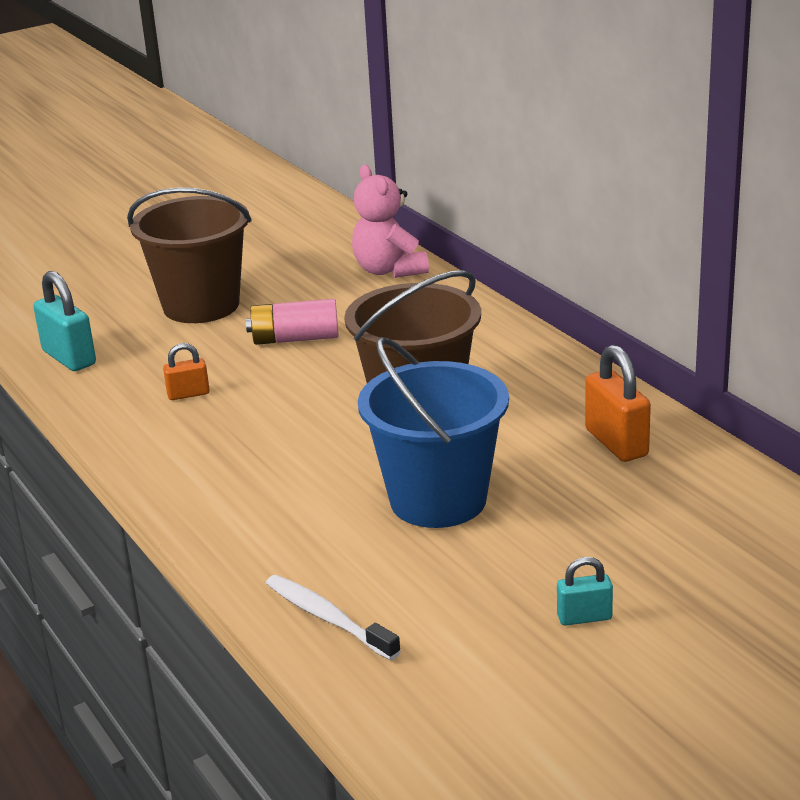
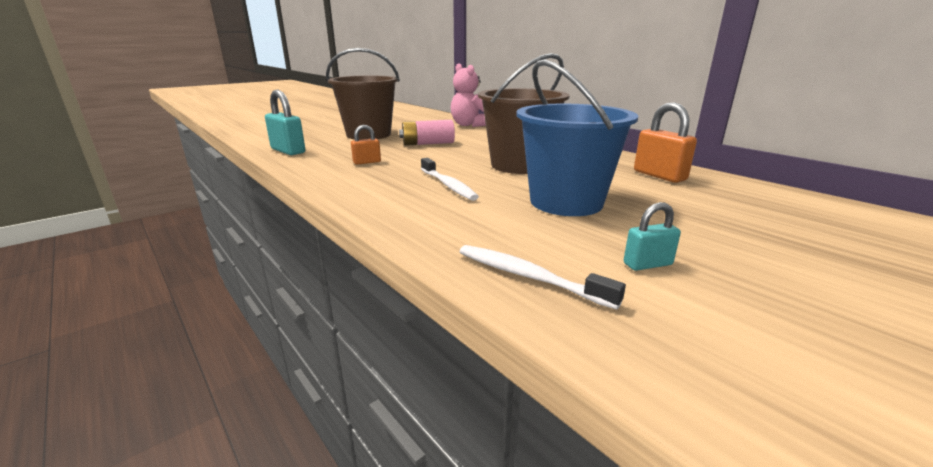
camera: 10 degrees left, 5 degrees down
turquoise padlock [557,557,613,626] -> turquoise padlock moved to [624,202,681,271]
none -> white toothbrush [421,158,479,201]

